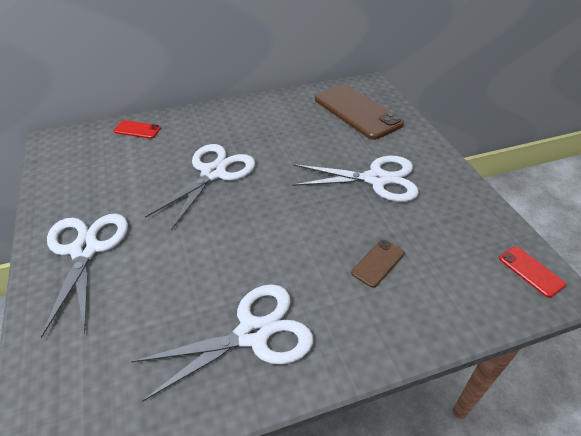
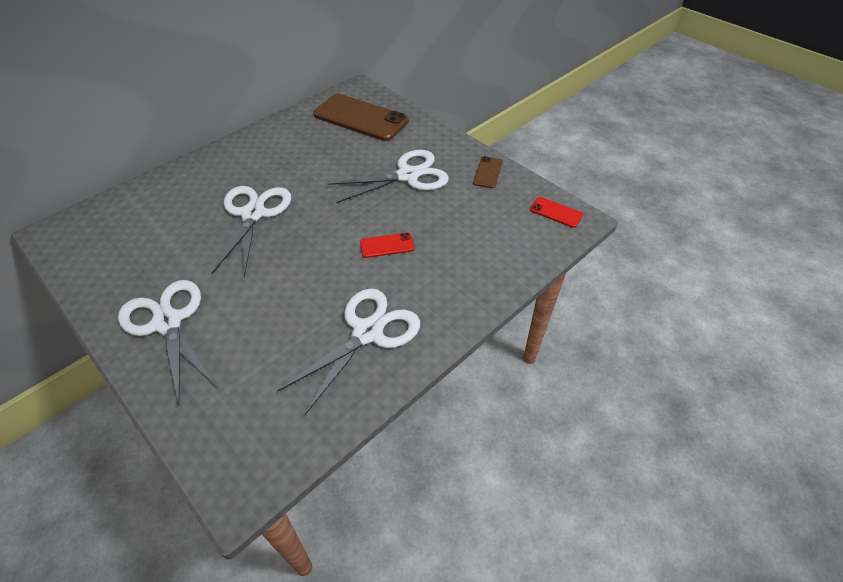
camera: 25 degrees left, 5 degrees up
red phone [114,120,161,139] -> red phone moved to [360,233,414,258]
brown phone [351,239,405,288] -> brown phone moved to [473,156,503,188]

